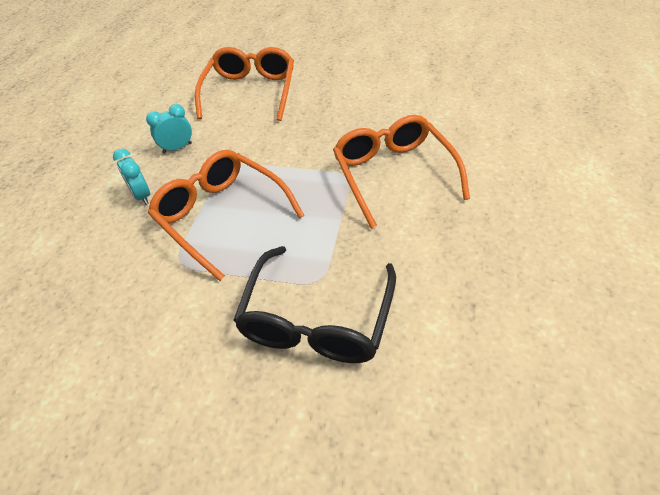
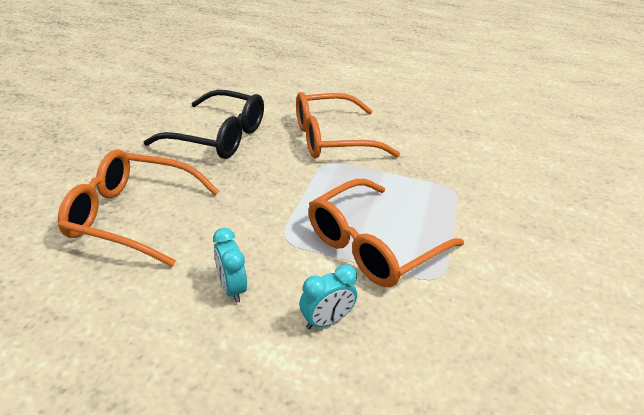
camera: 90 degrees left, 10 degrees down
black glasses [233,246,396,363] -> black glasses moved to [143,90,264,159]

